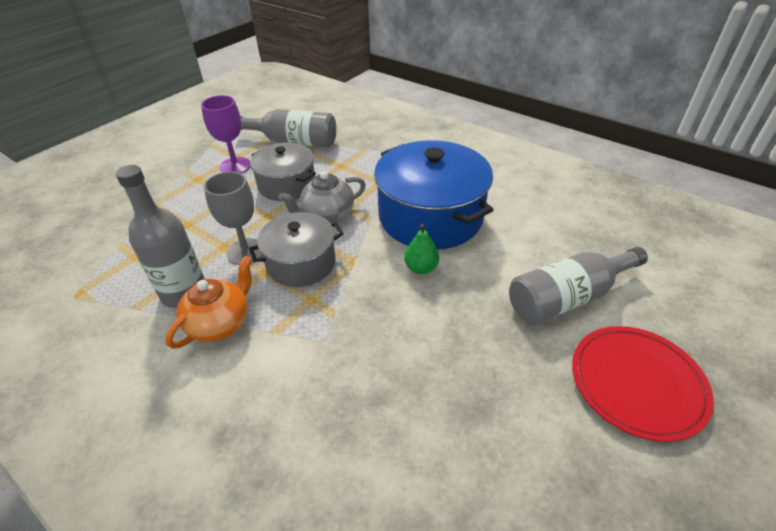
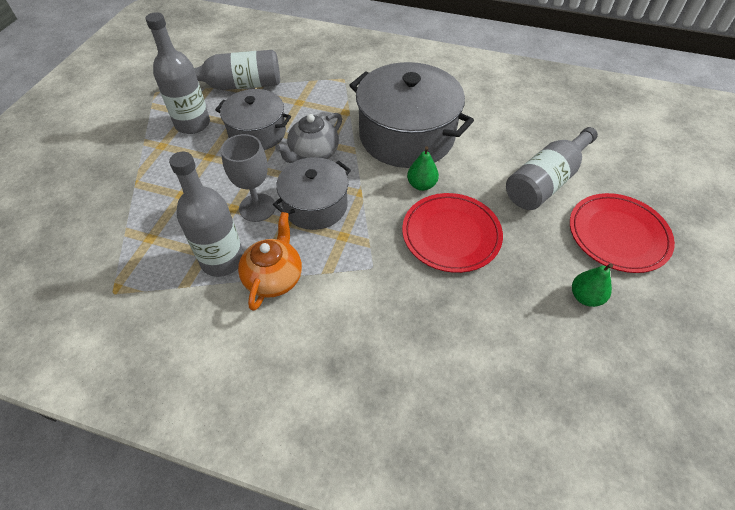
camera: 20 degrees left, 10 degrees up
purple goblet [201,95,250,173] -> grey bottle [145,12,210,134]
blue pot [374,140,493,250] -> grey pot [349,62,474,168]
none -> red plate [402,193,503,273]
none -> green pear [572,264,613,307]

